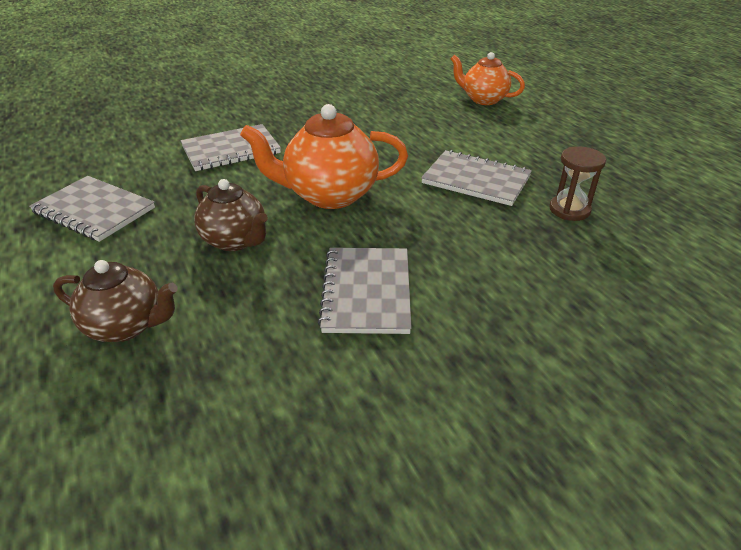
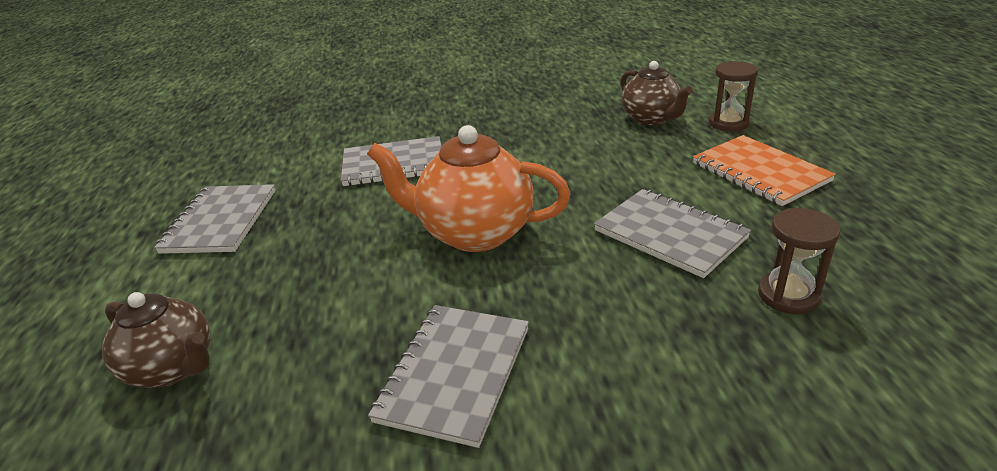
camera: 20 degrees right, 5 degrees down
grey notebook [29,176,155,242] -> grey notebook turned 45 degrees clockwise [154,184,275,254]
brown teapot [194,179,268,251] -> brown teapot moved to [621,61,693,126]
orange teapot [450,52,525,105] -> brown hourglass [709,61,758,131]
none -> orange notebook [693,135,836,206]

